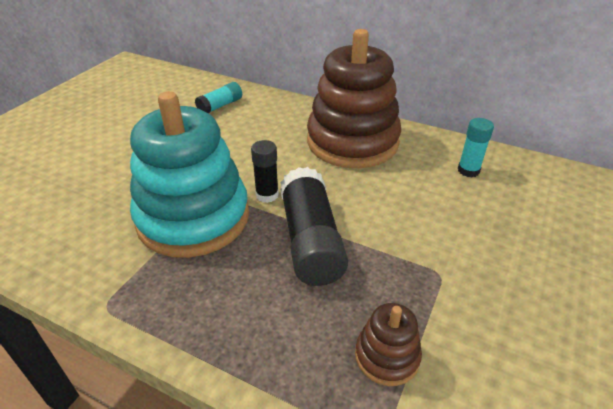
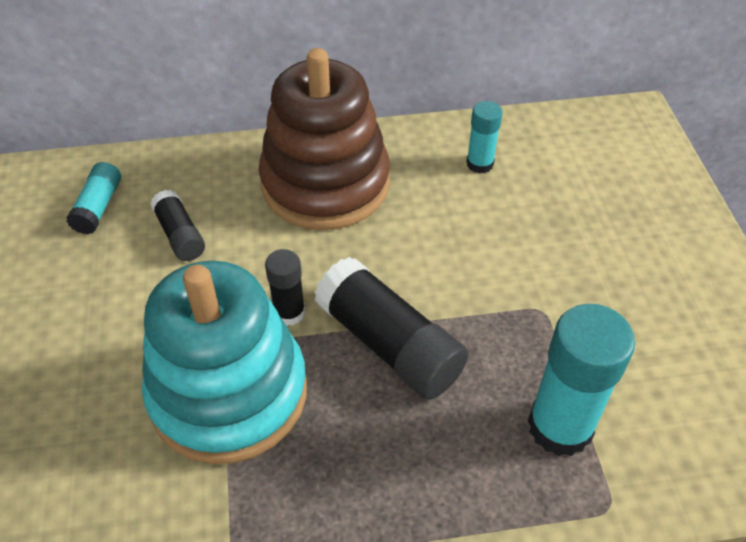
camera: 35 degrees left, 10 degrees up
brown stacking toy [355,303,422,386] -> turquoise glue stick [528,304,635,456]
none -> black glue stick [150,190,205,261]

